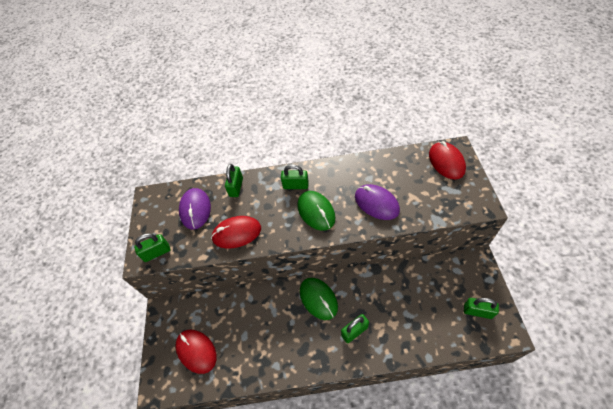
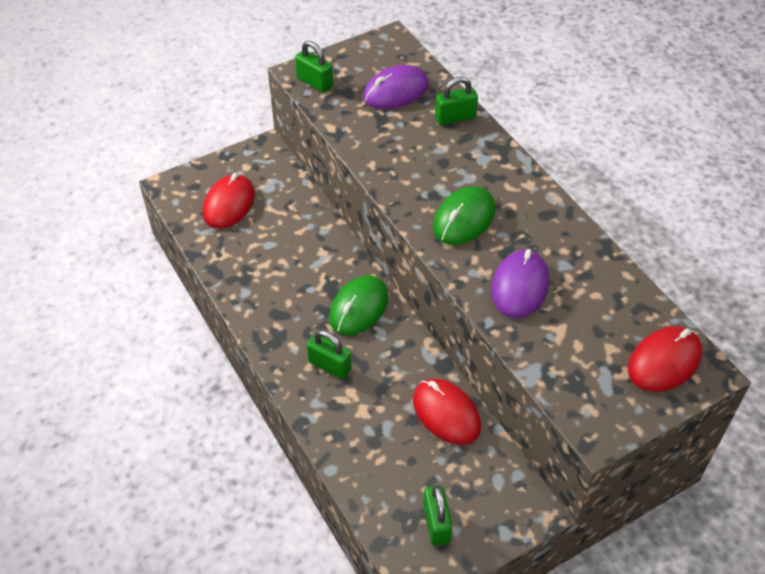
camera: 60 degrees right, 5 degrees down
red mouse [211,216,261,249] -> red mouse moved to [413,379,481,445]
green padlock [281,164,309,189] -> none

